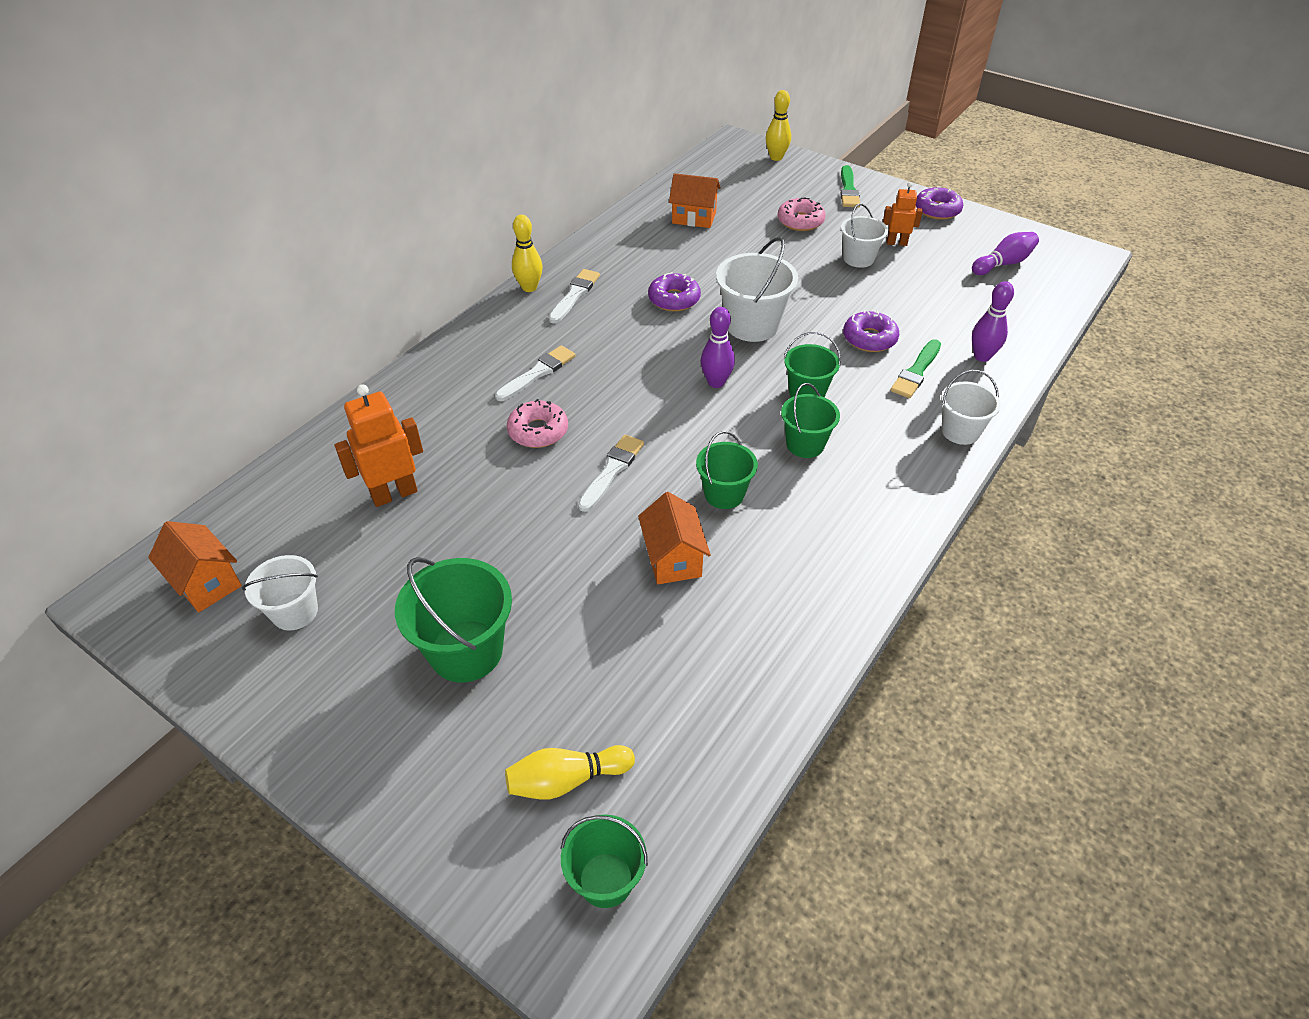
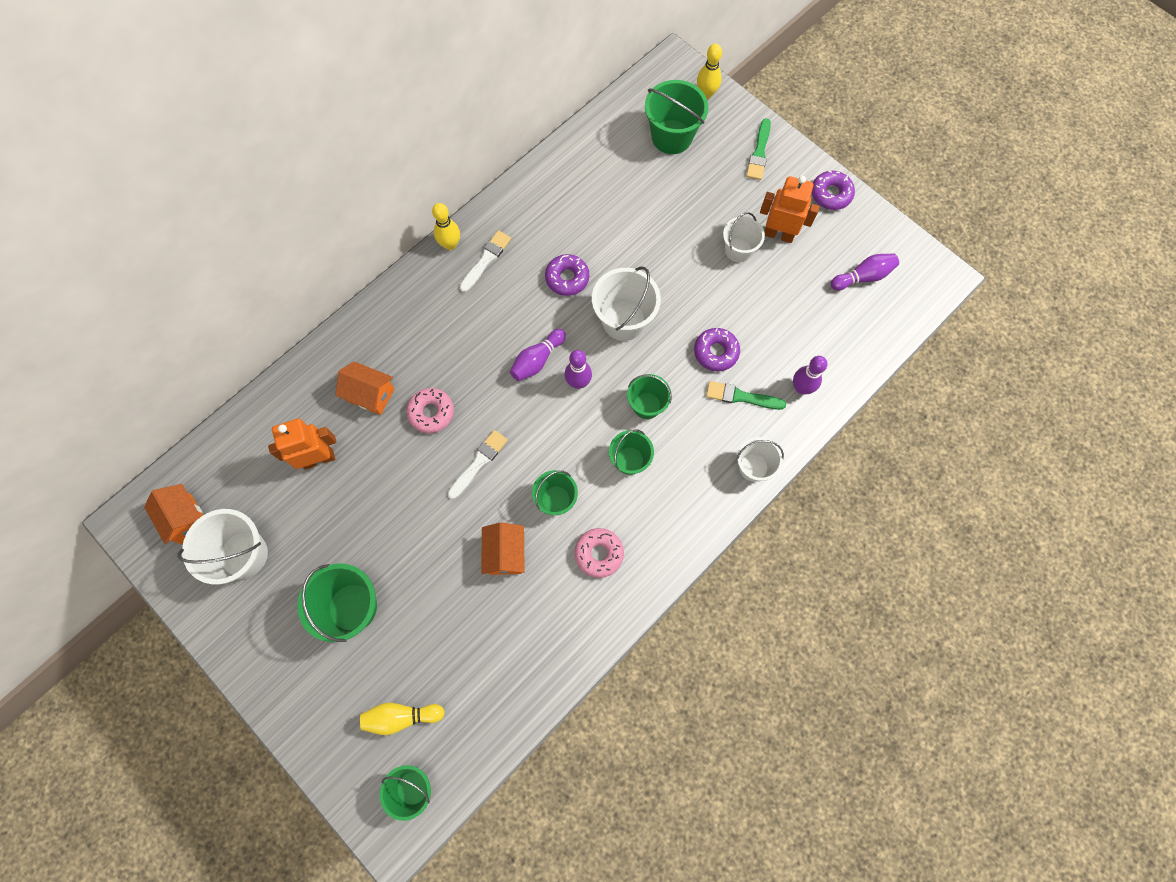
camera: 10 degrees right, 25 degrees up
white bucket [242,555,318,630] -> white bucket [177,509,268,585], size x1.58
white brush [495,345,575,401] -> none
orange house [669,173,720,228] -> orange house moved to [335,361,394,415]
pink donut [778,198,825,231] -> pink donut moved to [574,528,624,578]
orange robot [883,182,923,246] -> orange robot [760,176,820,243], size x1.63
green brush [890,339,941,398] -> green brush turned 60 degrees clockwise [706,381,786,410]
none -> purple bowling pin [510,329,566,381]
none -> green bucket [645,80,709,154]

